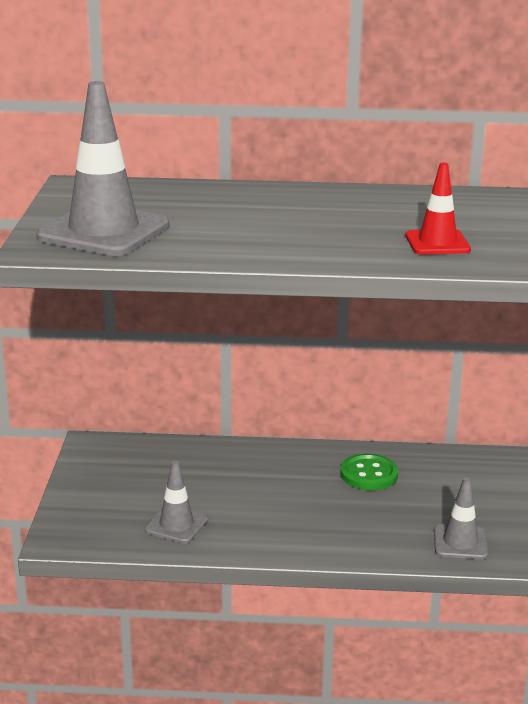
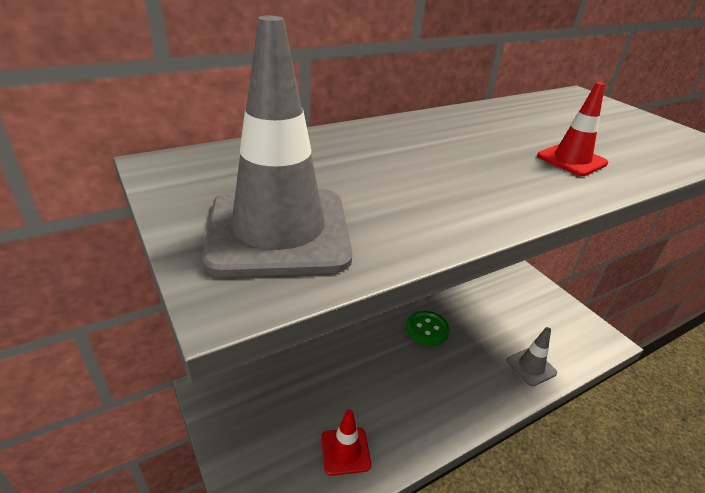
camera: 35 degrees left, 10 degrees up
grey traffic cone [145,461,208,544] -> red traffic cone [321,409,371,476]

